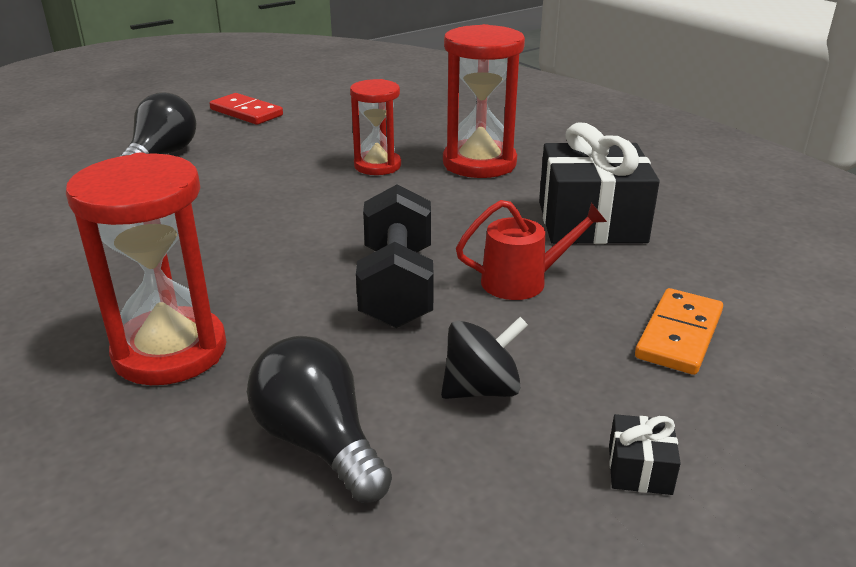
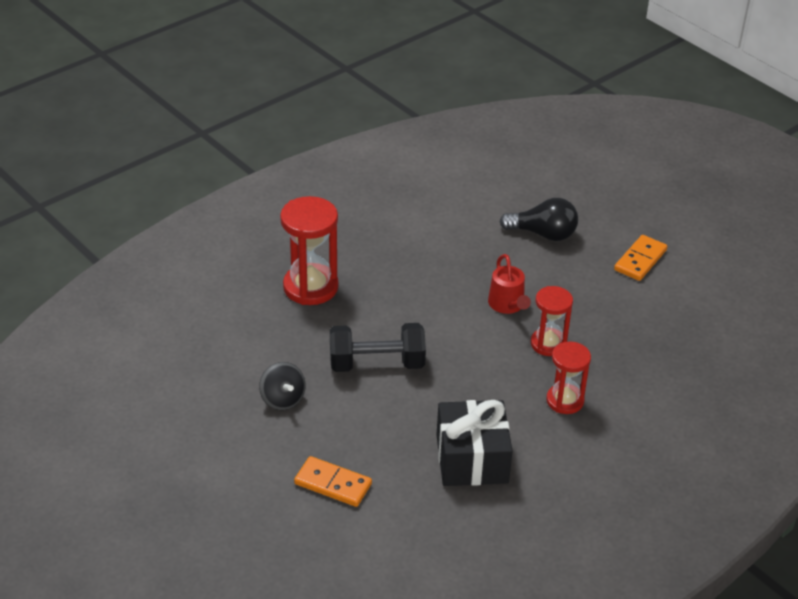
camera: 85 degrees right, 10 degrees up
red domino [209,93,283,125] -> orange domino [614,235,668,281]
black light bulb [247,336,392,503] -> none
red hourglass [443,24,525,178] -> red hourglass [546,342,591,414], size x0.63
red watering can [456,200,607,300] -> red watering can moved to [488,254,531,314]
black gift [609,414,681,495] -> none

